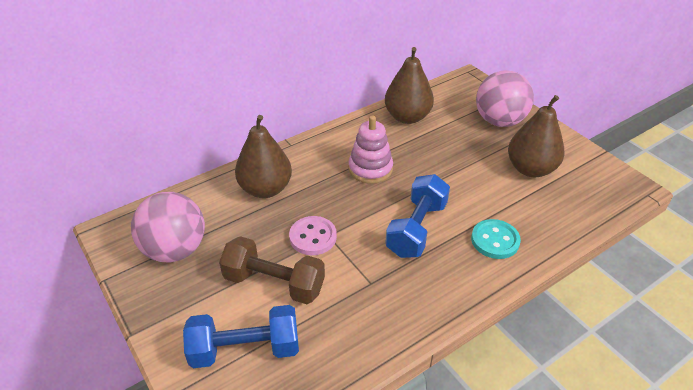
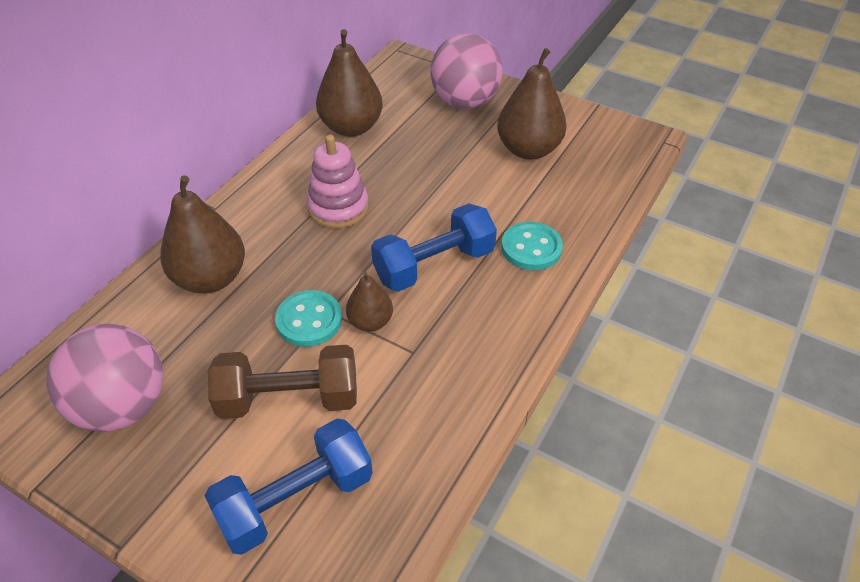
camera: 25 degrees left, 5 degrees up
pink button [289,216,337,255] -> turquoise button [275,290,342,347]
blue dumbbell [385,174,450,258] -> blue dumbbell turned 60 degrees clockwise [371,203,497,292]
none -> brown pear [346,271,393,332]

